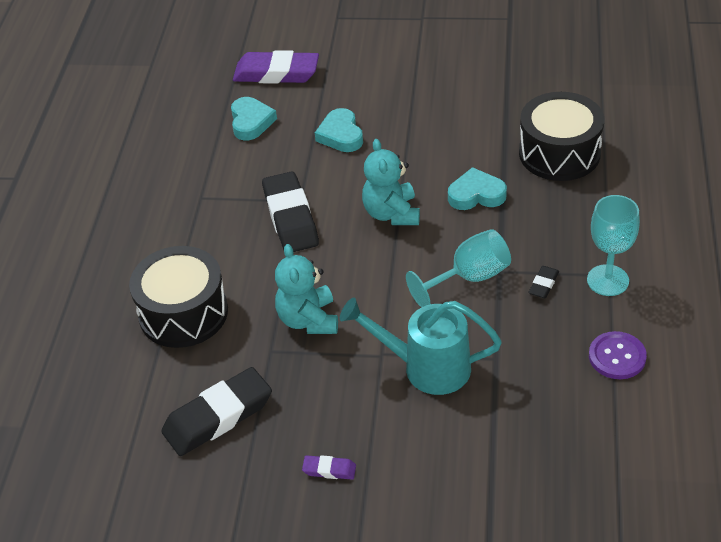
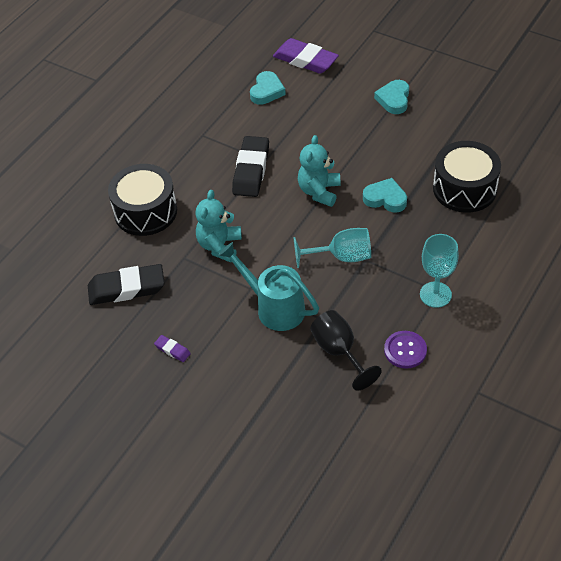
camera: 25 degrees right, 5 degrees up
turquoise heart [315,108,363,152] -> turquoise heart moved to [374,80,409,114]
black eraser [528,266,559,298] -> none
none -> black goblet [310,310,382,390]

